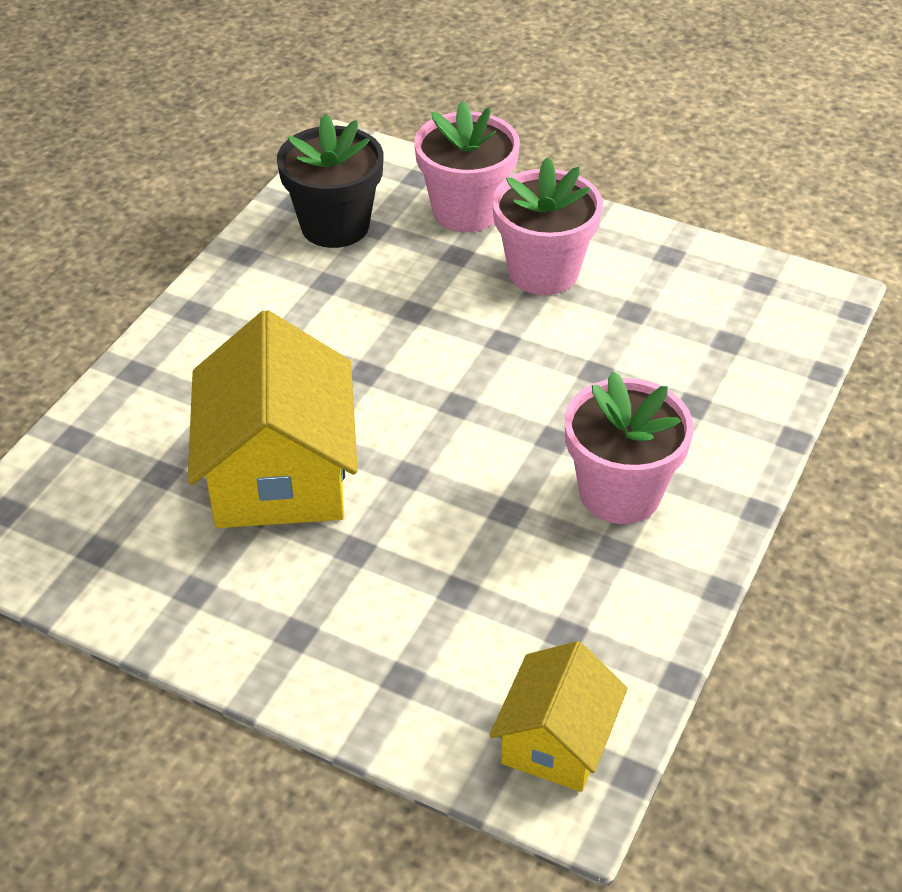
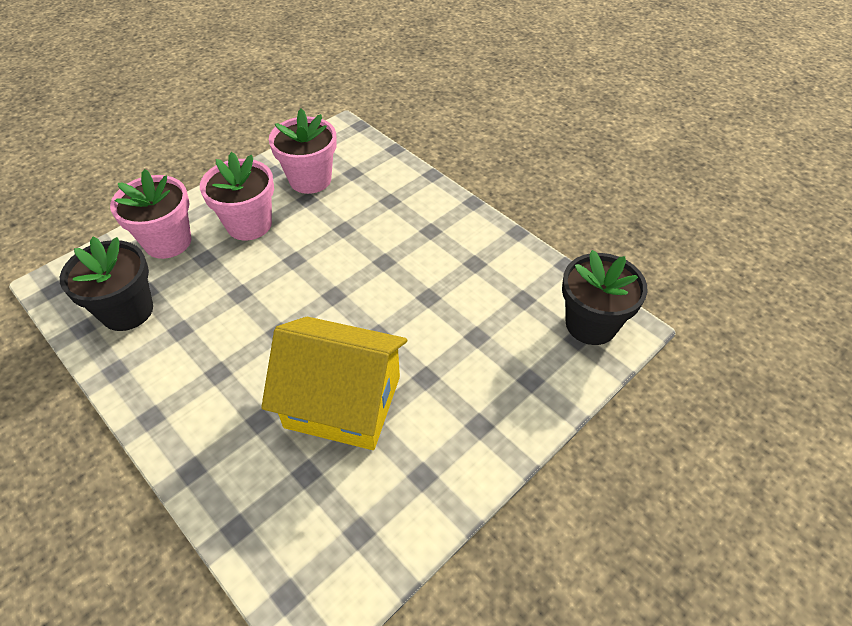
camera: 70 degrees left, 5 degrees up
yellow house [489,641,628,792] -> black flower pot [562,250,647,345]
pink flower pot [565,371,694,524] -> pink flower pot moved to [269,108,337,194]

